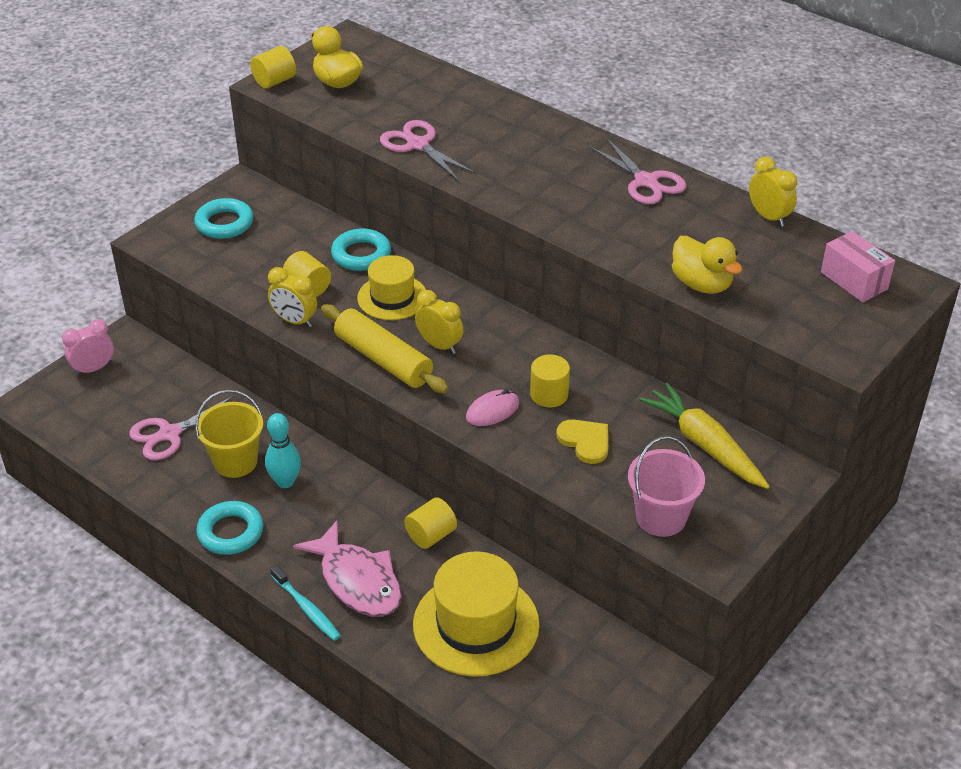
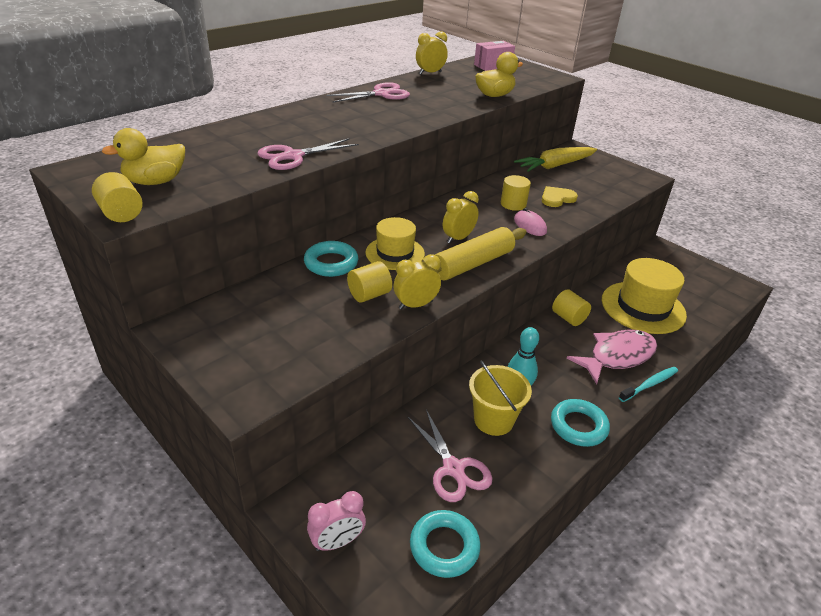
camera: 85 degrees left, 5 degrees down
pink clock [62,319,114,376] -> pink clock turned 90 degrees counterclockwise [307,491,366,551]
turquoise ring [194,198,253,239] -> turquoise ring moved to [410,510,481,578]
yellow clock [268,267,317,327] -> yellow clock turned 150 degrees counterclockwise [394,254,441,310]
pink bucket [628,436,705,537] -> none

